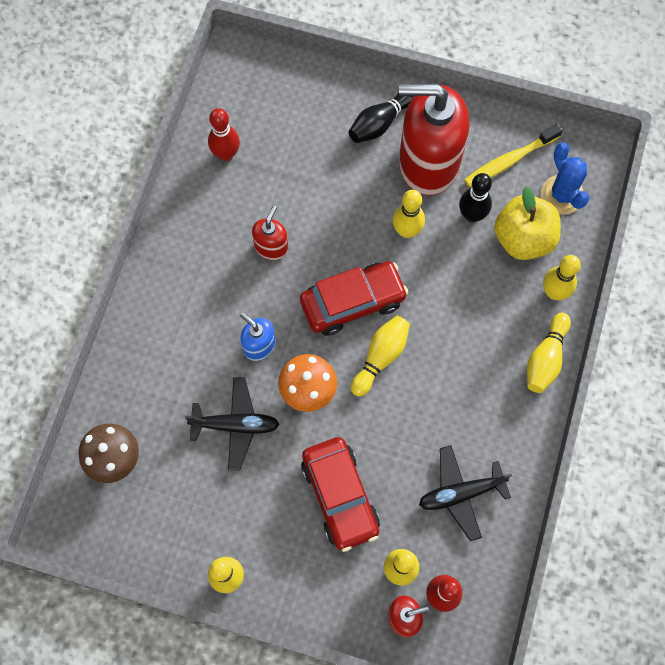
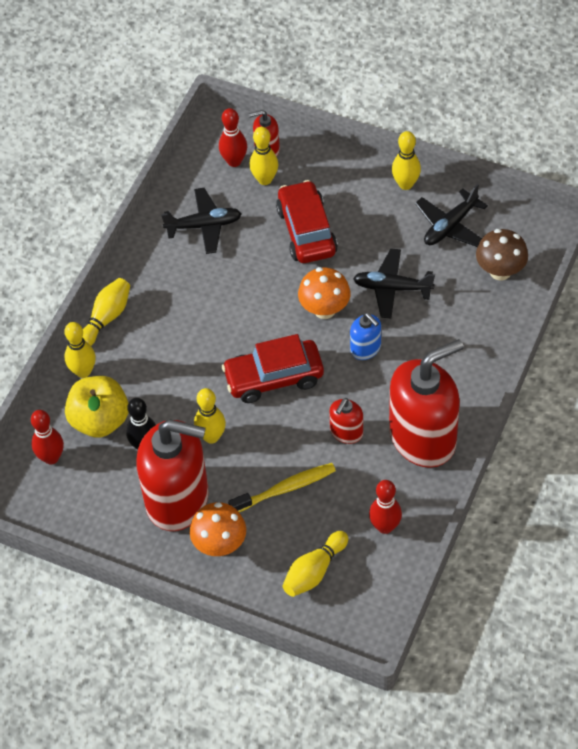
camera: 170 degrees left, 15 degrees down
black bowling pin [349,93,414,143] -> orange mushroom [190,502,246,556]
yellow bowling pin [351,315,410,397] -> yellow bowling pin moved to [282,531,348,597]
yellow toothbrush [464,124,563,187] -> yellow toothbrush moved to [228,463,336,512]
blue cactus [541,142,590,214] -> red bowling pin [31,410,64,464]
none -> red soap dispenser [389,339,463,468]
none -> black plane [415,184,488,247]

